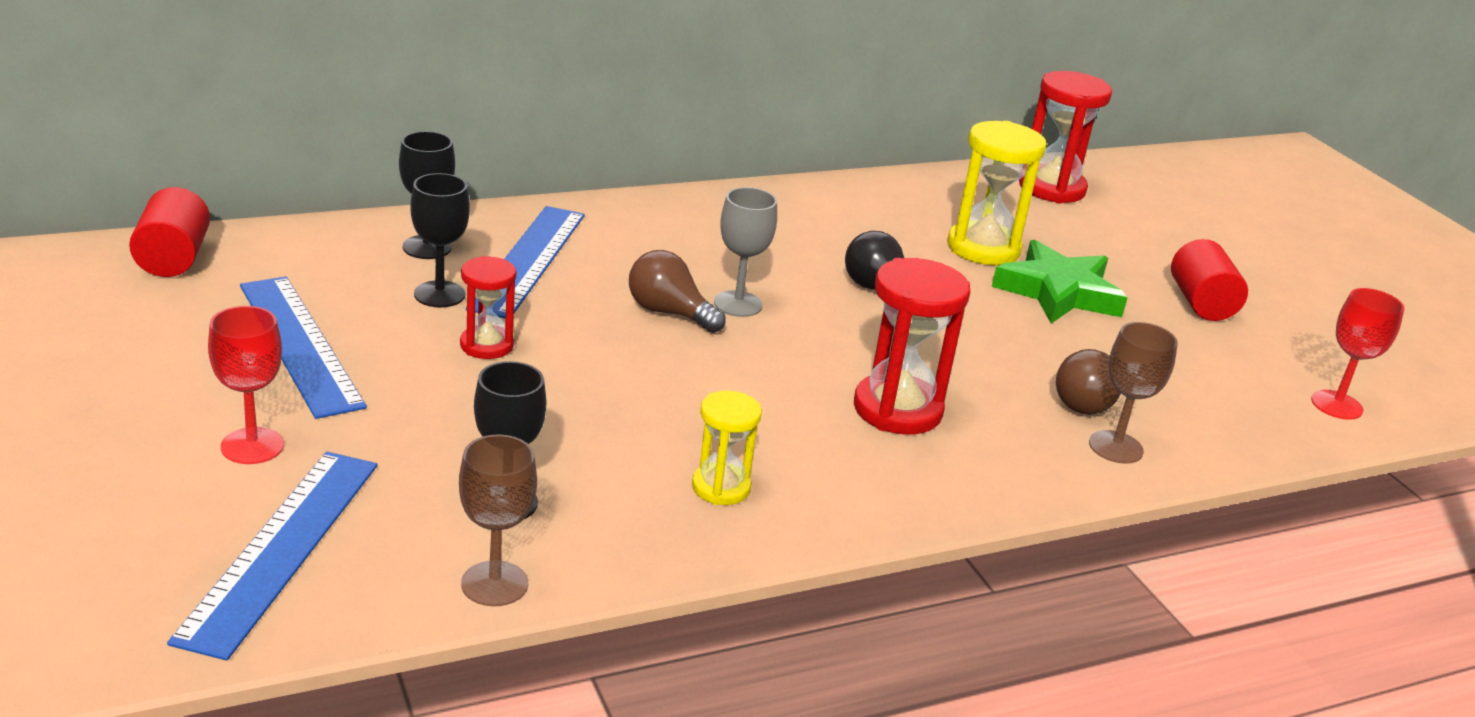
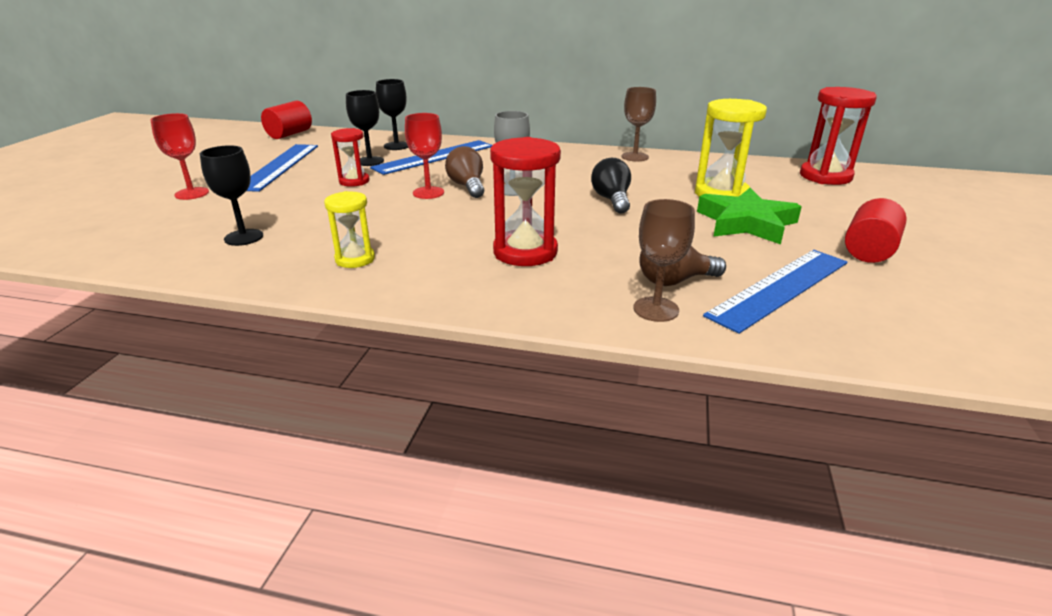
camera: 40 degrees right, 0 degrees up
blue ruler [167,452,378,661] -> blue ruler moved to [703,250,847,334]
brown goblet [459,435,537,606] -> brown goblet moved to [622,87,656,161]
red goblet [1311,288,1404,420] -> red goblet moved to [405,113,444,199]

